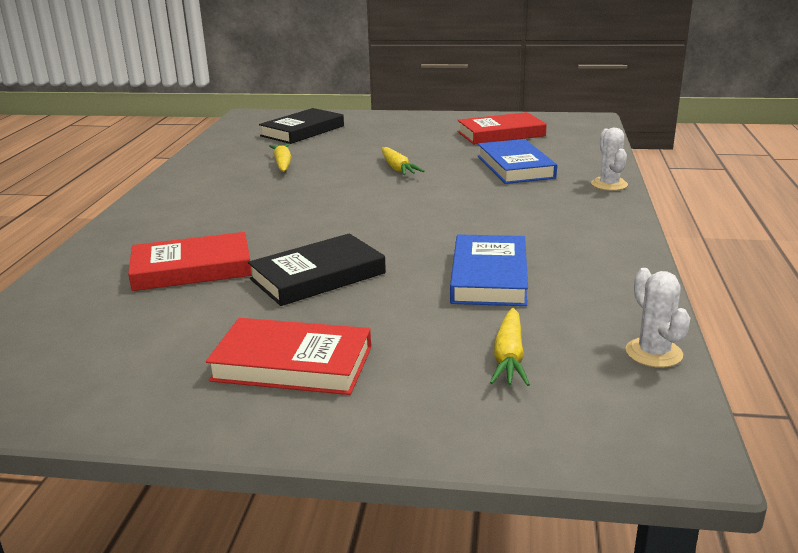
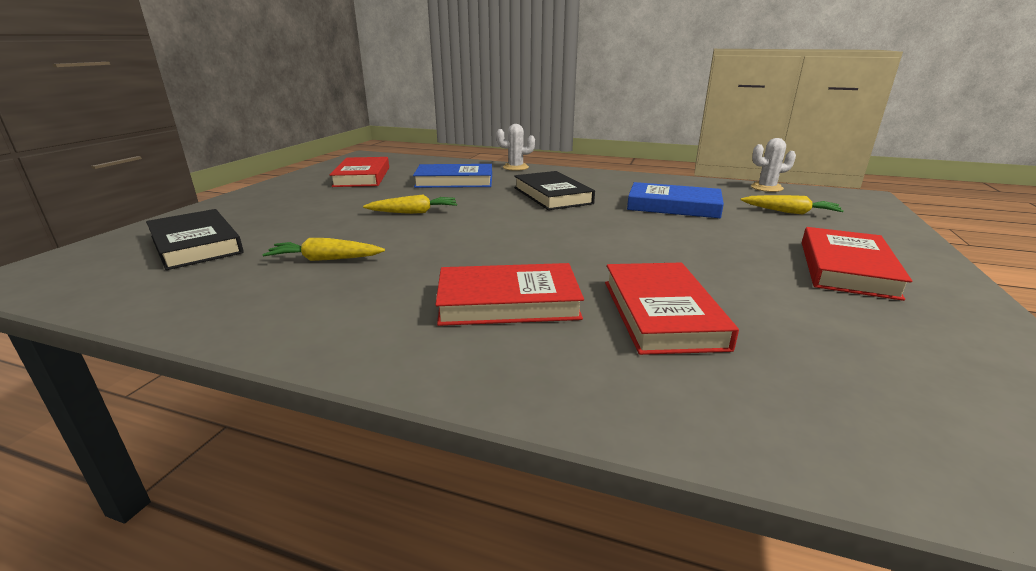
camera: 80 degrees left, 0 degrees up
black book [248,233,386,306] -> black book moved to [514,171,595,210]
none -> red book [435,263,584,326]

